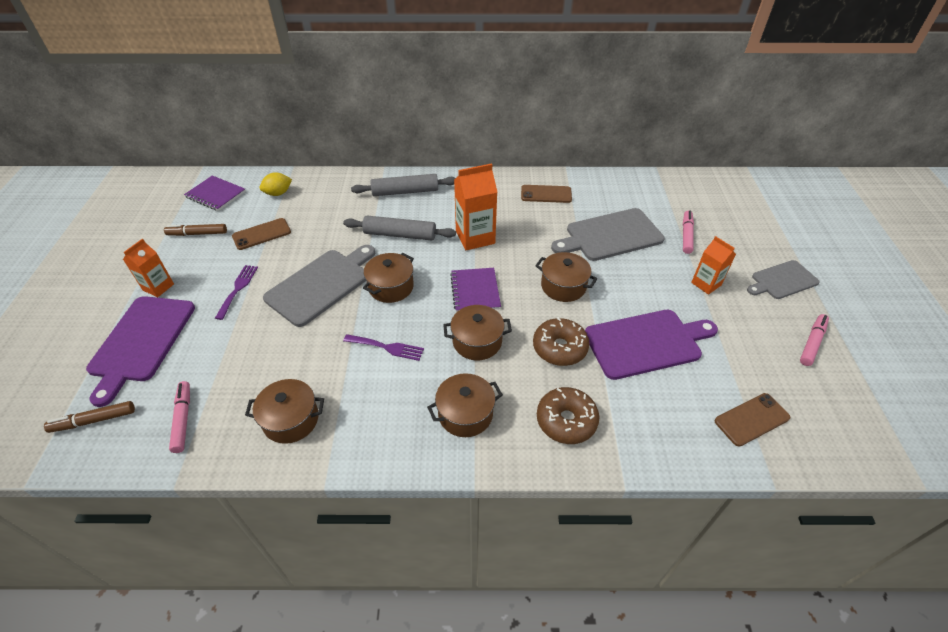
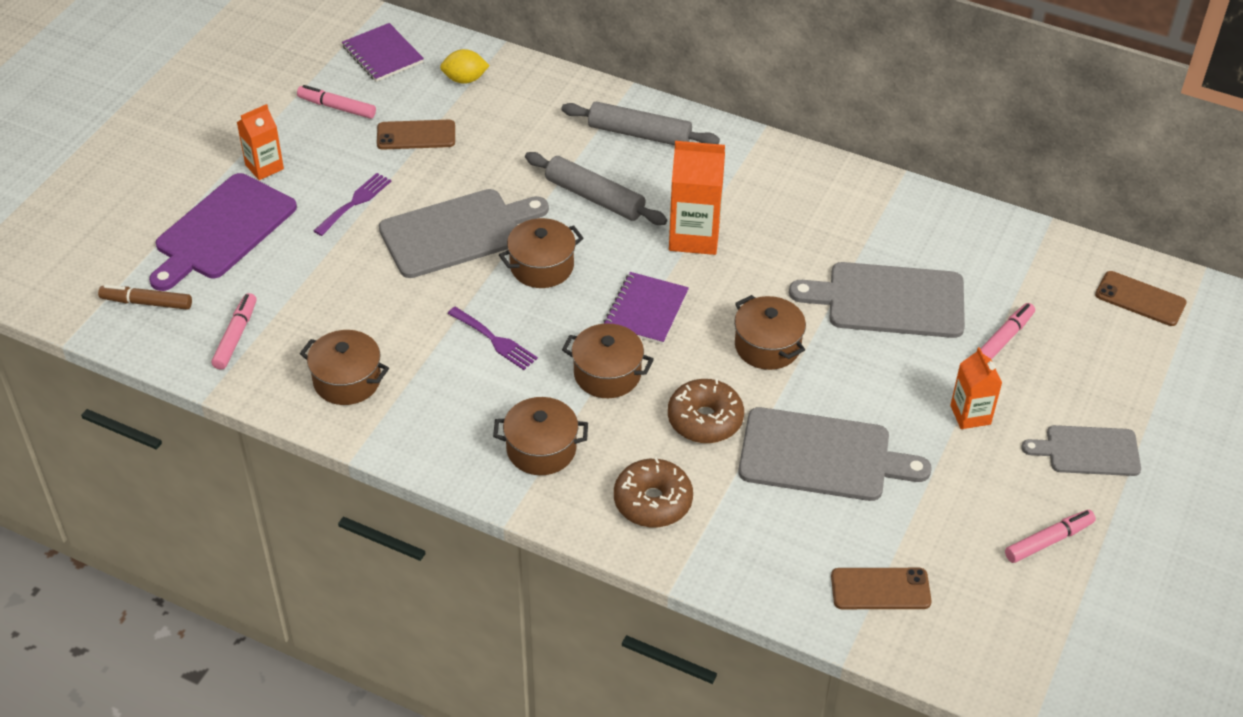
camera: 25 degrees right, 0 degrees up
brown marker [164,224,227,236] -> pink marker [297,85,376,119]
brown phone [521,185,572,203] -> brown phone moved to [1095,271,1187,326]
purple cutting board [585,310,718,380] -> grey cutting board [738,407,932,501]

